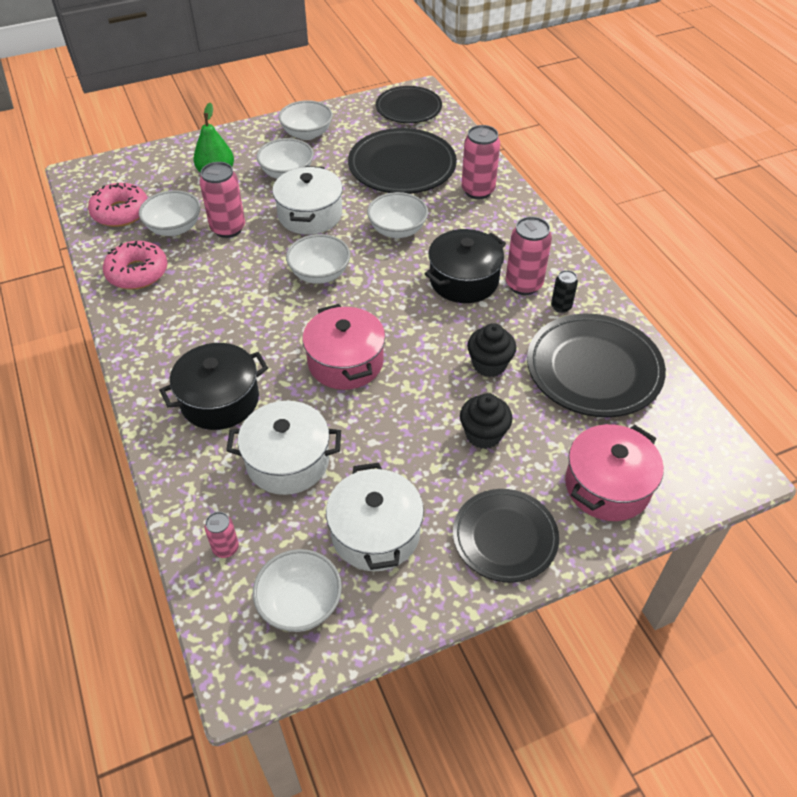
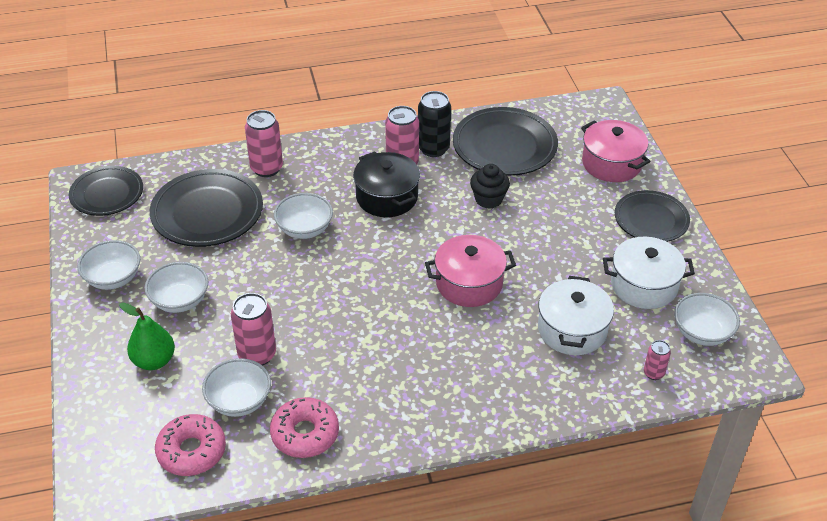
camera: 80 degrees left, 5 degrees down
black pot [160,343,268,430] -> none
white pot [272,166,343,235] -> none
white bowl [286,234,350,284] -> none
black cupcake [460,393,513,449] -> none
black can [551,270,578,313] -> black can [418,91,451,157], size x1.83

